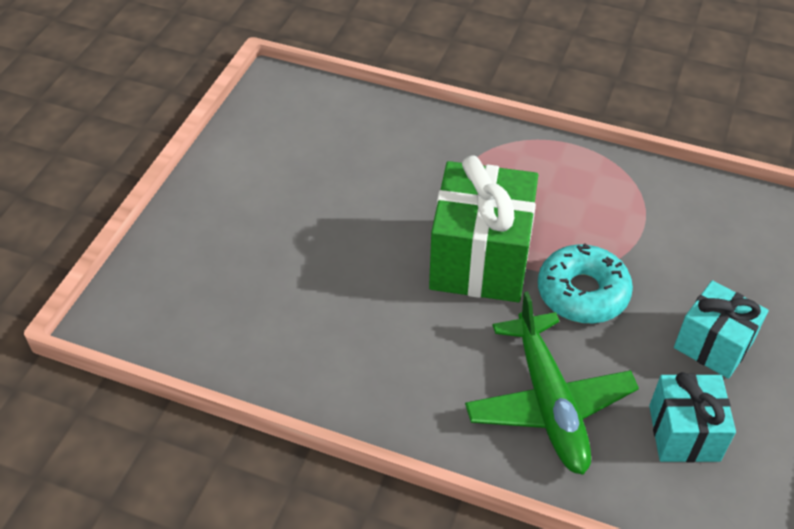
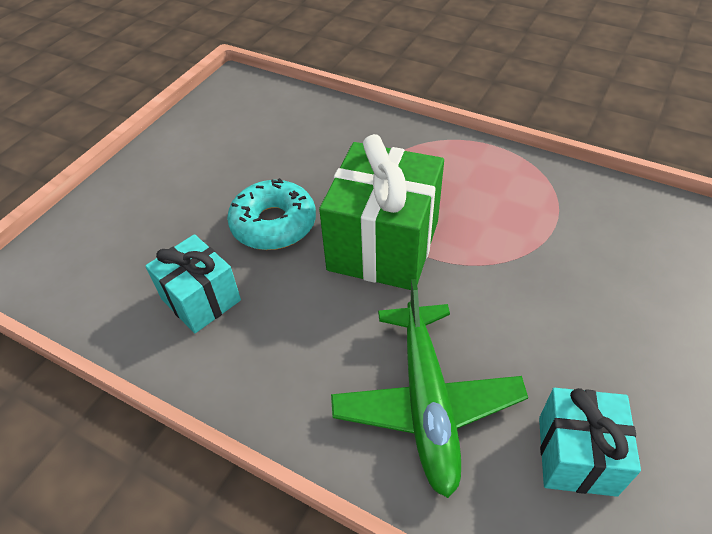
camera: 10 degrees right, 0 degrees up
turquoise donut [538,243,633,324] -> turquoise donut moved to [227,178,316,250]
turquoise gift [674,280,769,379] -> turquoise gift moved to [145,234,241,333]

